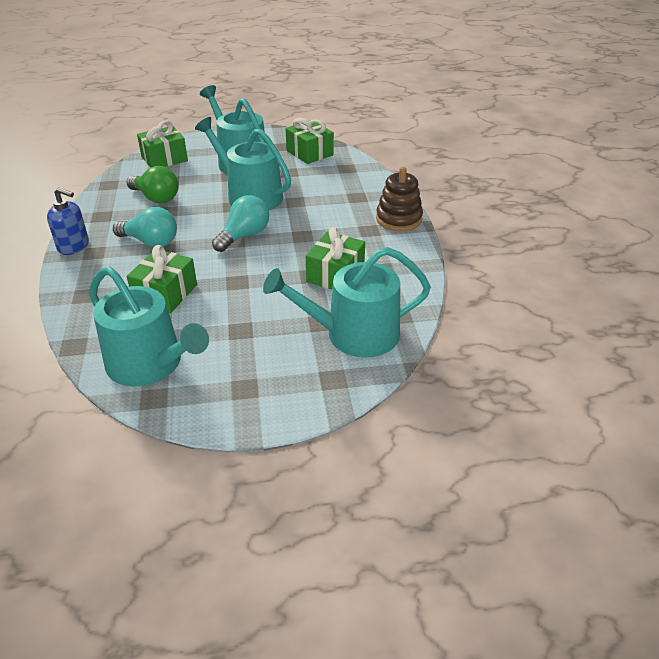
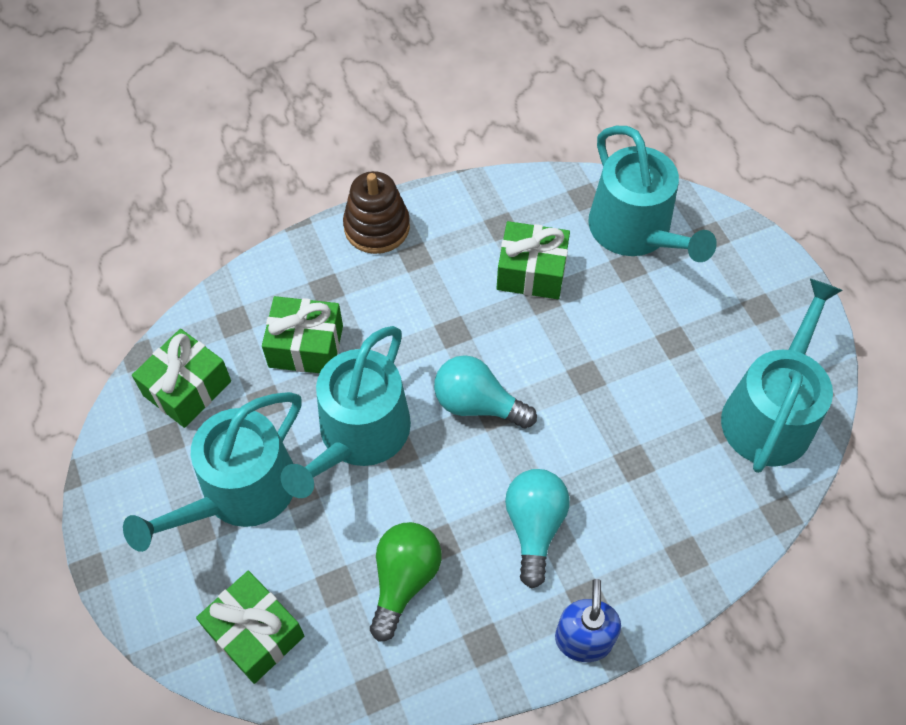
camera: 105 degrees left, 20 degrees up
green gift [127,245,197,313] -> green gift moved to [262,296,343,373]

